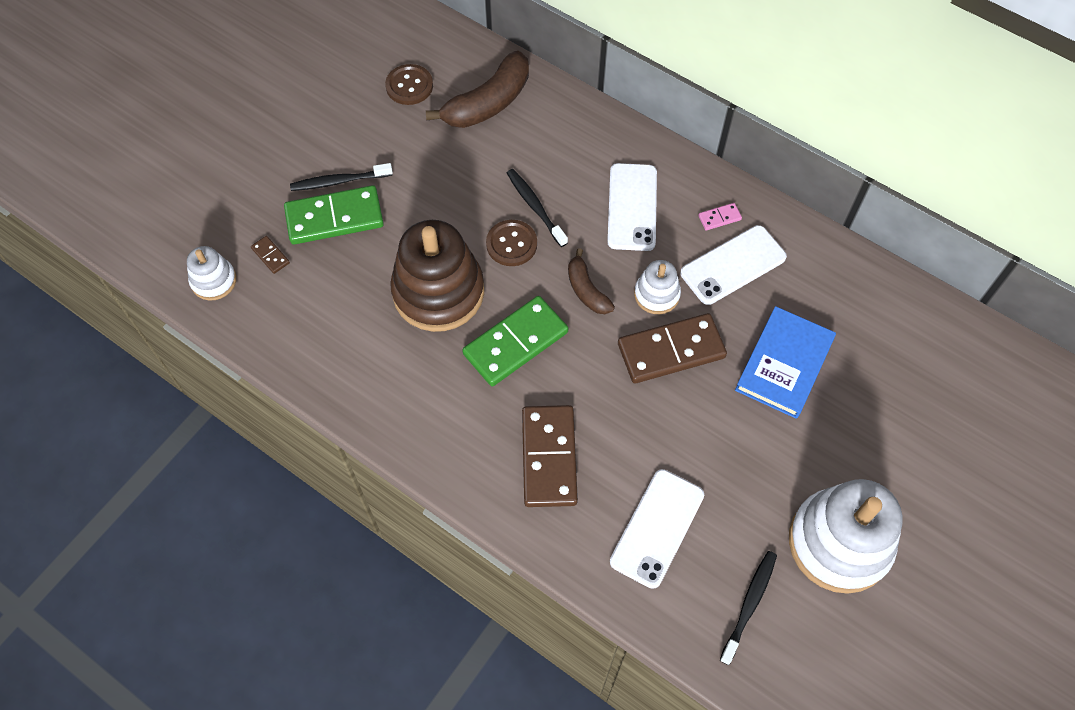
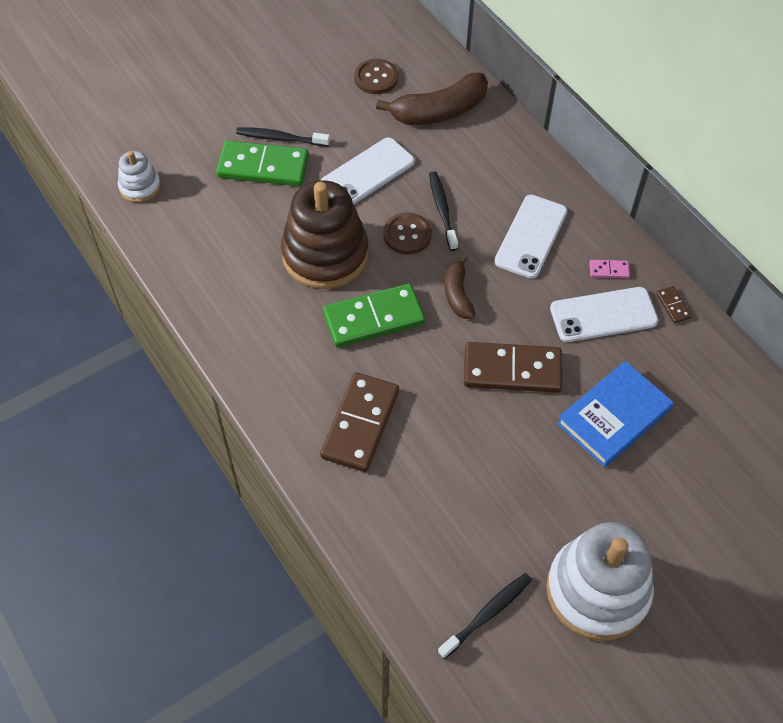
camera: 20 degrees right, 5 degrees down
brown domino [251,236,290,274] -> brown domino moved to [656,286,692,324]
white phone [610,469,704,589] -> white phone moved to [321,137,415,205]
white stacking toy [634,260,681,314] -> none

